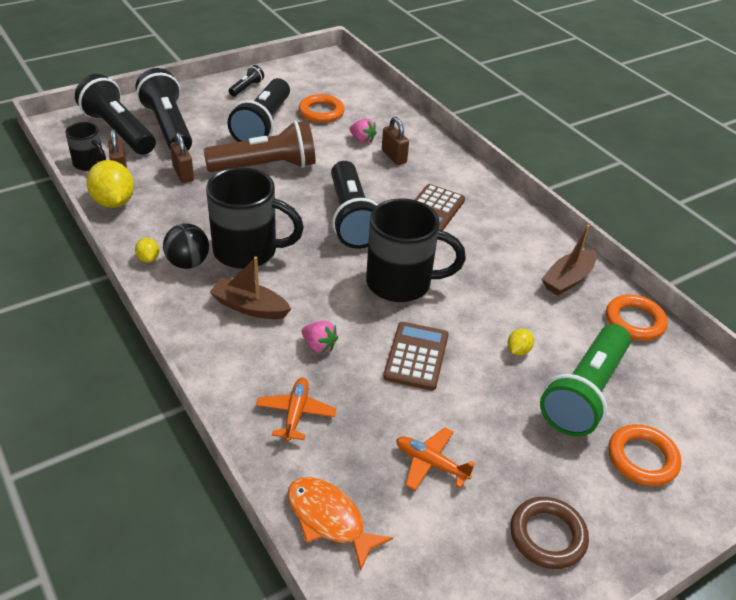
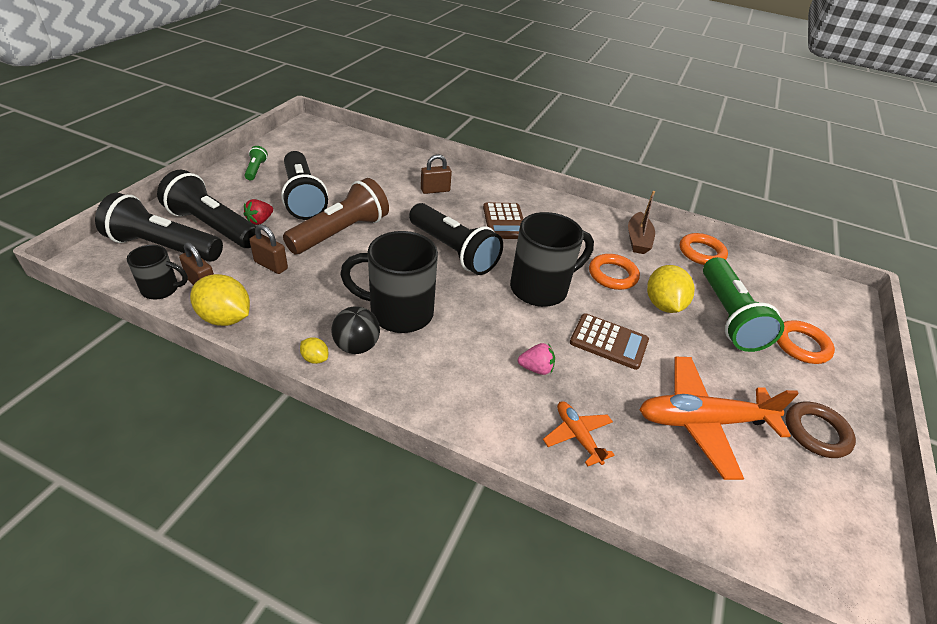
camera: 35 degrees left, 0 degrees up
black mug [206,167,304,269] -> black mug turned 150 degrees counterclockwise [340,231,438,333]
brown boat [210,256,291,319] -> none
black flashlight [229,65,264,96] -> green flashlight [245,146,268,181]
orange fish [288,477,393,571] -> none
orange ring [299,94,345,123] -> orange ring moved to [589,254,640,290]
pink strawberry [350,118,377,144] -> none
brown padlock [382,117,409,165] -> brown padlock turned 45 degrees counterclockwise [421,154,452,194]
brown calculator [383,322,449,391] -> brown calculator turned 135 degrees clockwise [570,313,649,370]
orange plane [396,427,476,490] -> orange plane [639,357,799,480], size x1.96
yellow lemon [508,329,534,356] -> yellow lemon [647,265,695,313], size x2.07
none -> red strawberry [243,199,273,225]

